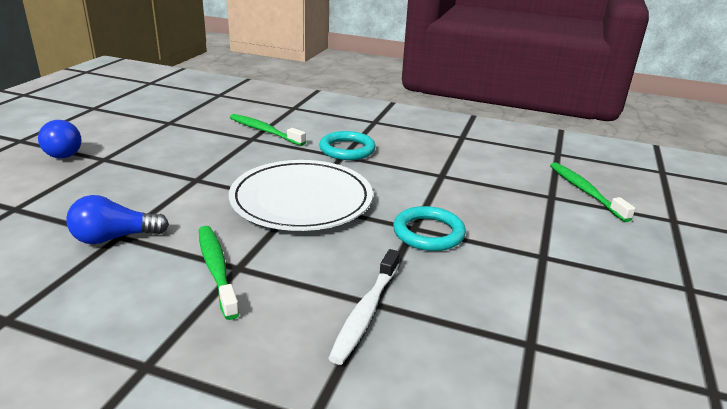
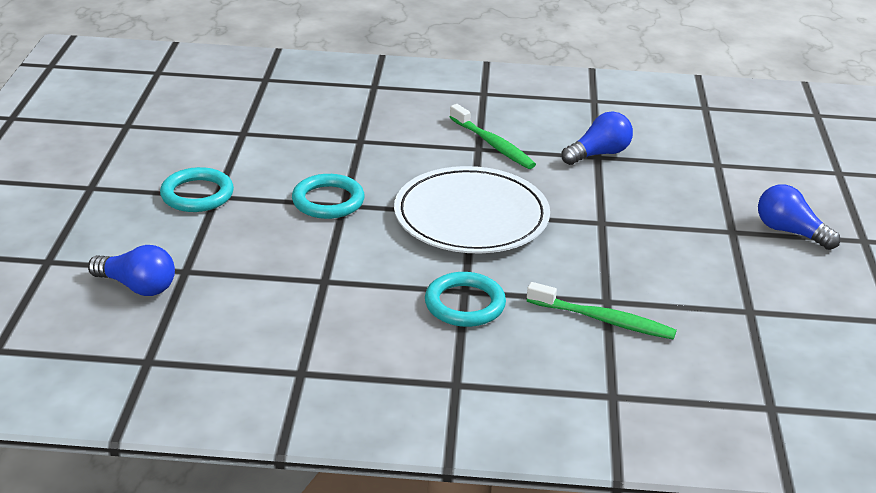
camera: 165 degrees right, 5 degrees up
white toothbrush [328,249,400,365] -> none
green toothbrush [550,162,635,222] -> blue light bulb [88,245,175,296]
none -> turquoise ring [160,167,234,212]

